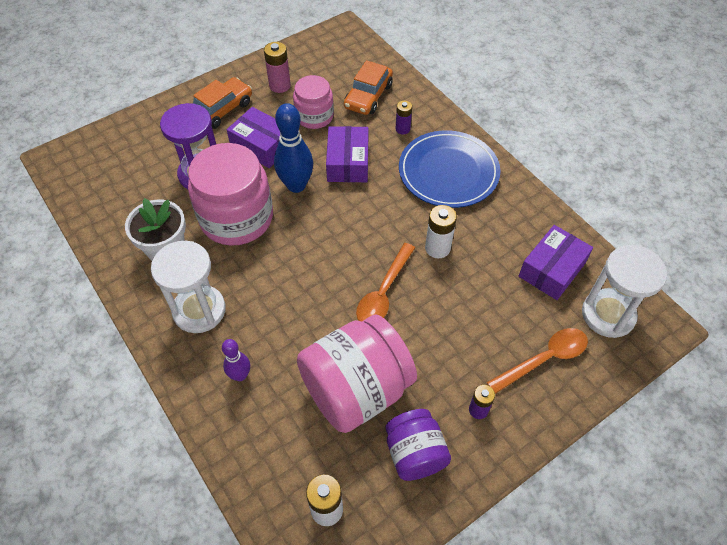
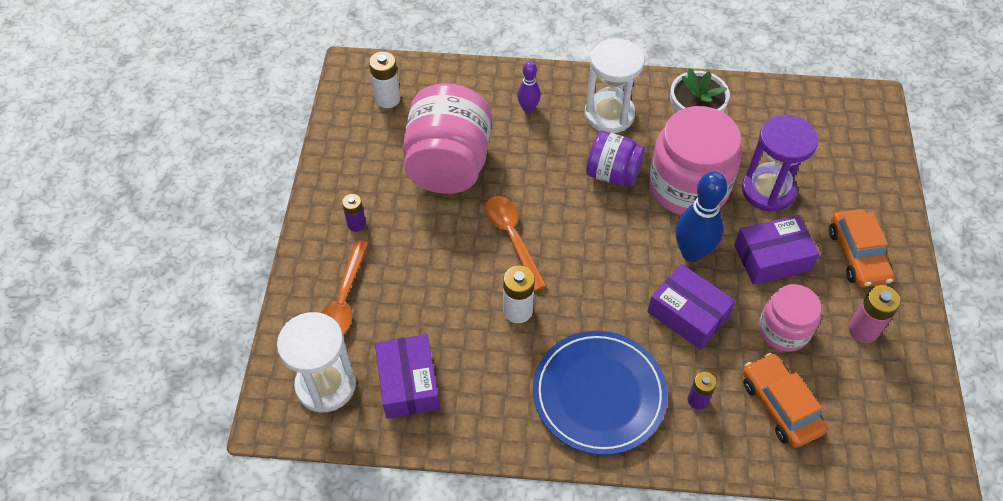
camera: 130 degrees right, 0 degrees up
purple jar [386,409,451,481] -> purple jar moved to [586,131,645,187]

